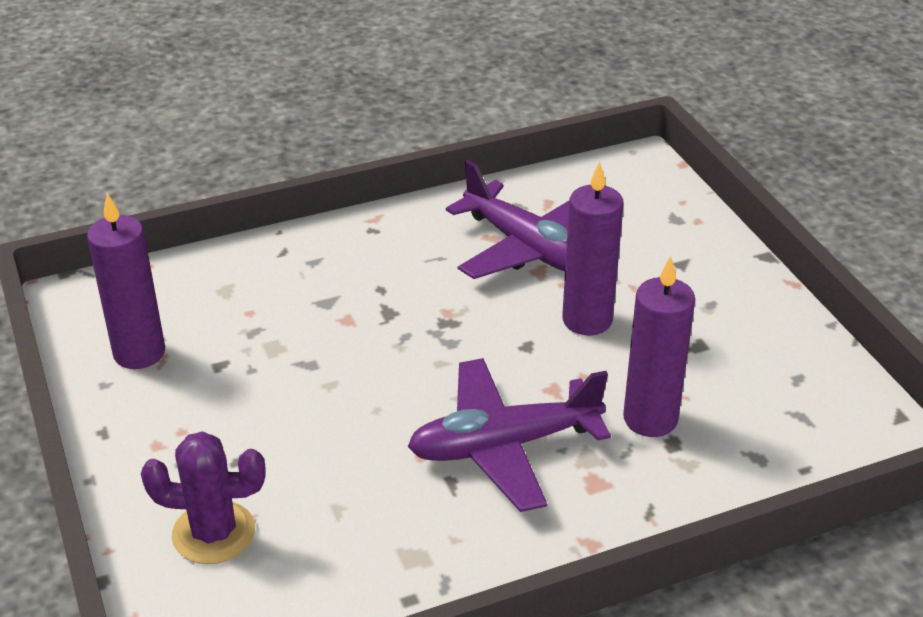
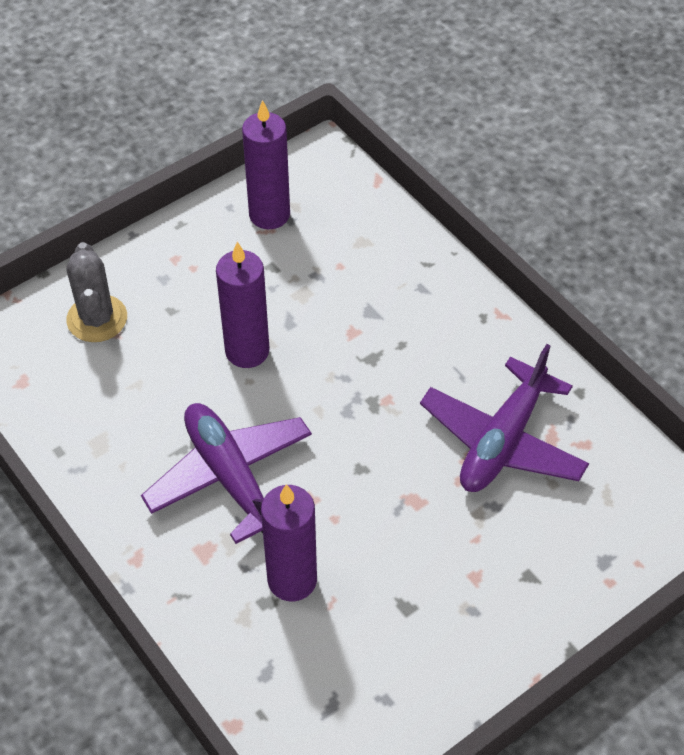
camera: 75 degrees right, 15 degrees up
purple cactus [141,431,265,564] -> grey cactus [66,242,127,342]
purple candle [562,162,624,335] -> purple candle moved to [216,242,270,368]

